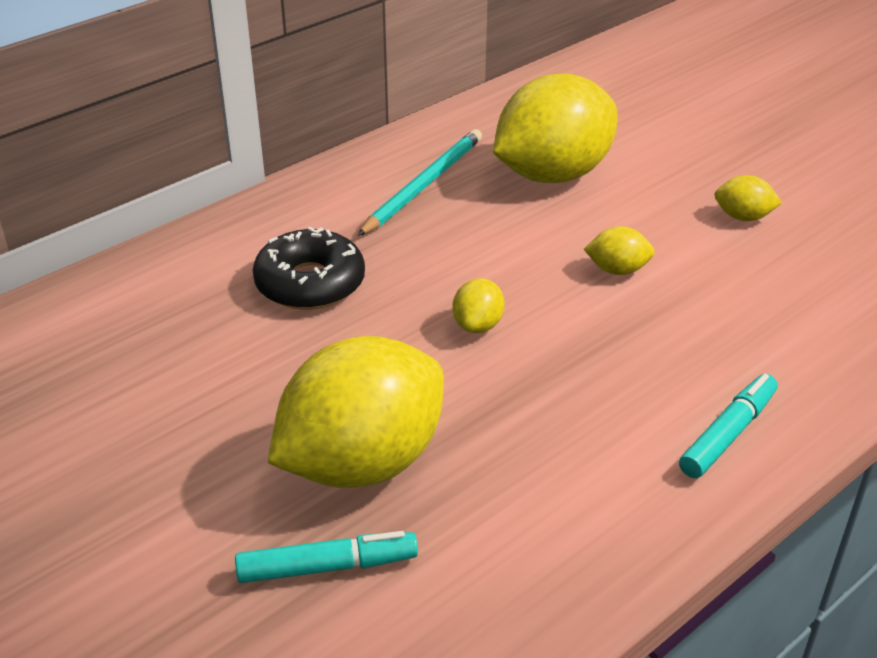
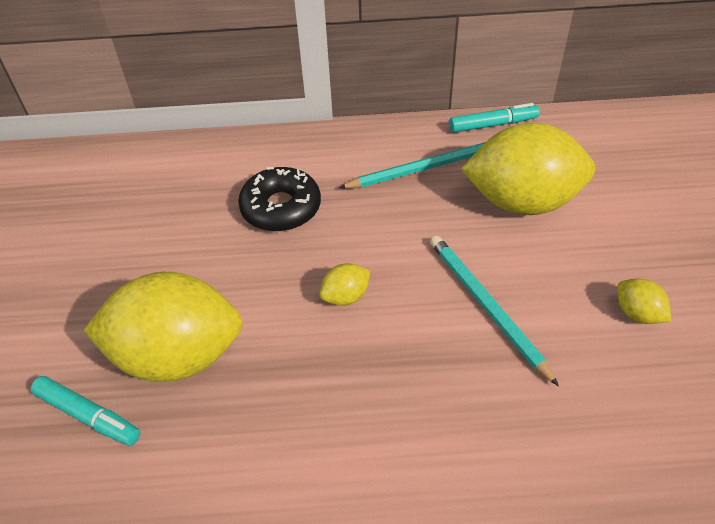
camera: 40 degrees right, 10 degrees up
yellow lemon [584,226,655,275] -> turquoise pencil [430,236,559,387]
turquoise marker [679,374,778,478] -> turquoise marker moved to [449,103,540,133]

